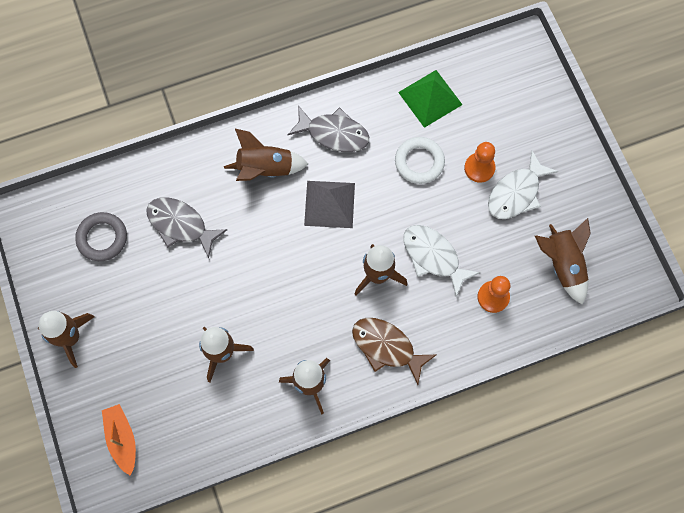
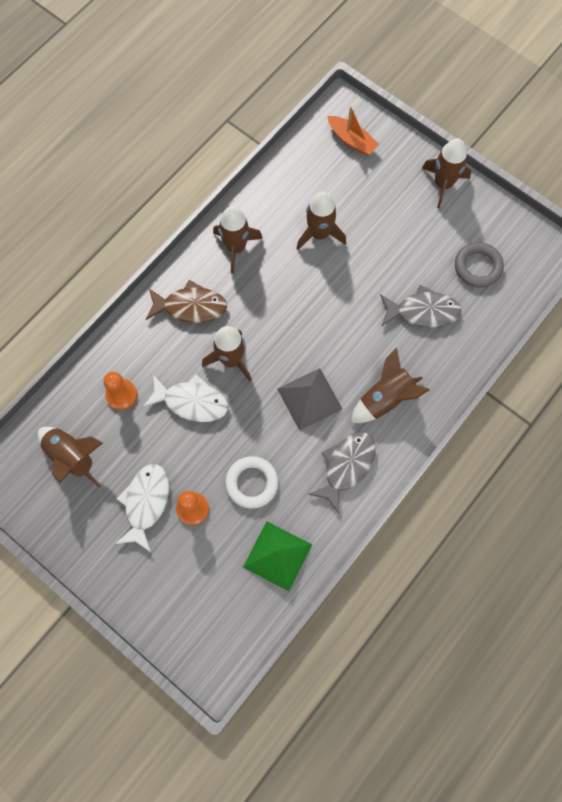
camera: 150 degrees right, 0 degrees up
grey fish [288,106,369,152] -> grey fish turned 135 degrees clockwise [308,432,376,513]

